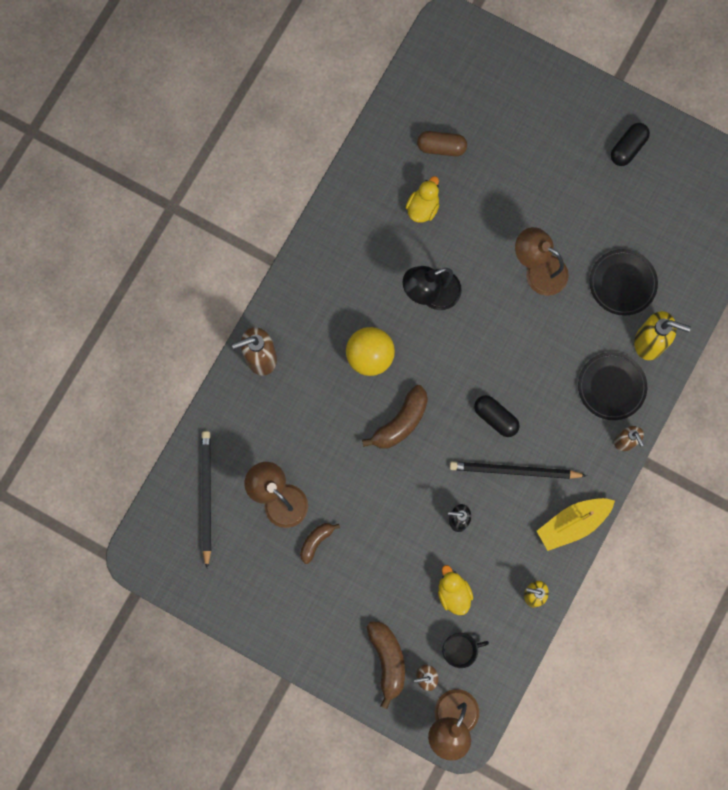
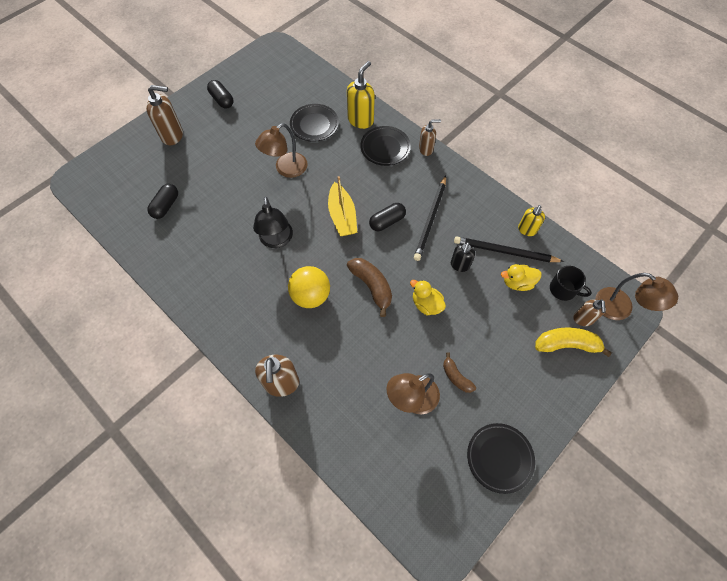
camera: 75 degrees left, 15 degrees down
black pencil [201,431,211,568] -> black pencil moved to [454,236,564,262]
brown banana [367,622,405,709] -> yellow banana [535,327,612,357]
yellow duck [405,176,439,223] -> yellow duck moved to [410,280,446,315]
brown capsule [417,131,467,156] -> black capsule [147,184,178,219]
black mug [442,633,489,668] -> black mug turned 120 degrees clockwise [550,266,592,301]
yellow boat [537,498,615,551] -> yellow boat moved to [328,176,357,236]
none -> brown soap dispenser [146,85,183,145]
none -> black plate [467,423,535,494]

